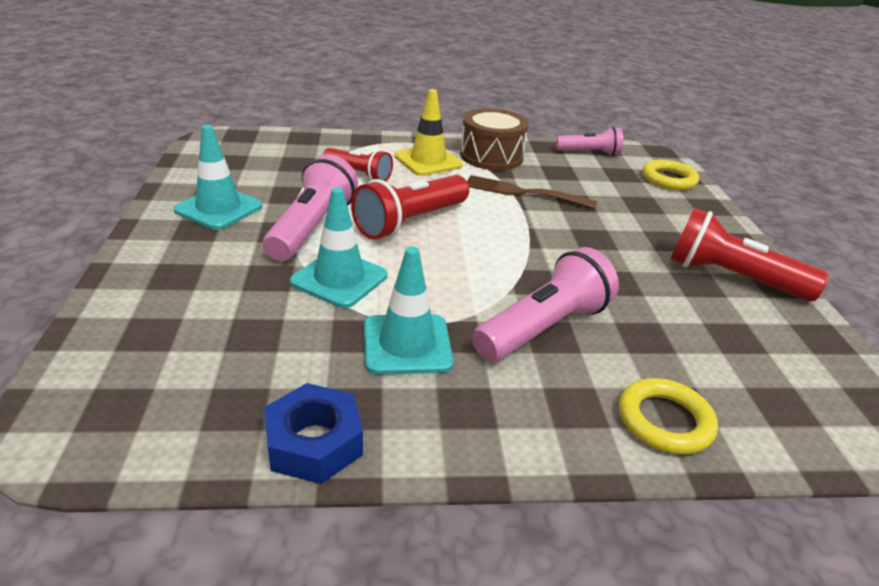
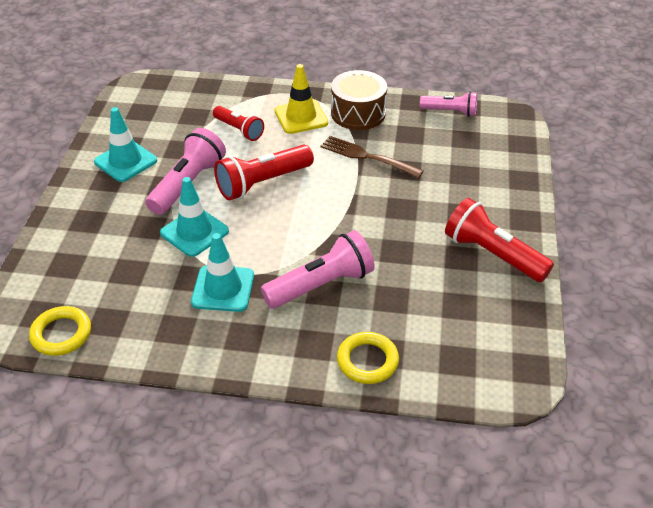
camera: 15 degrees right, 10 degrees up
blue nut [264,383,363,484] -> none
yellow ring [643,160,699,190] -> yellow ring moved to [29,306,91,356]

